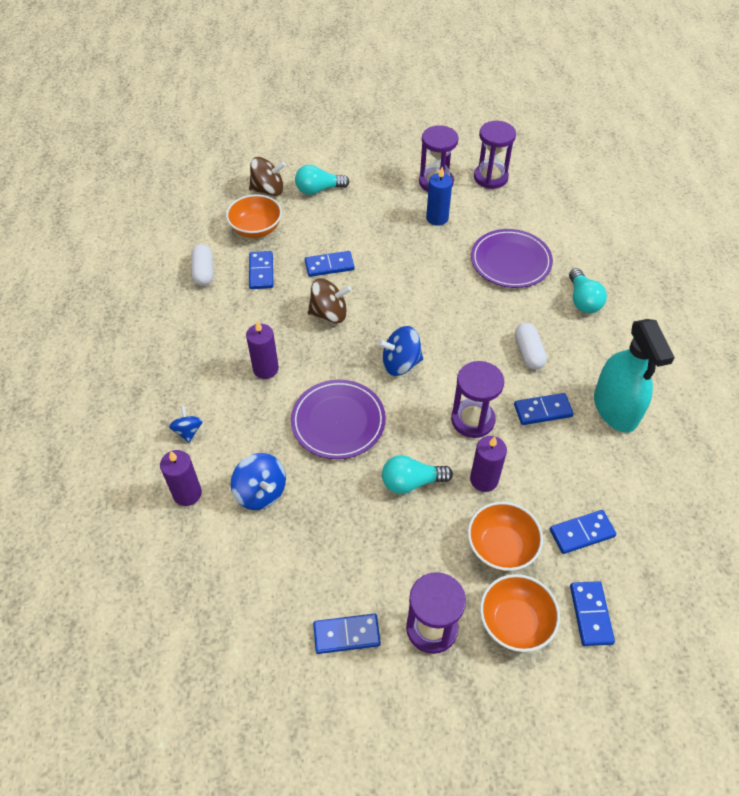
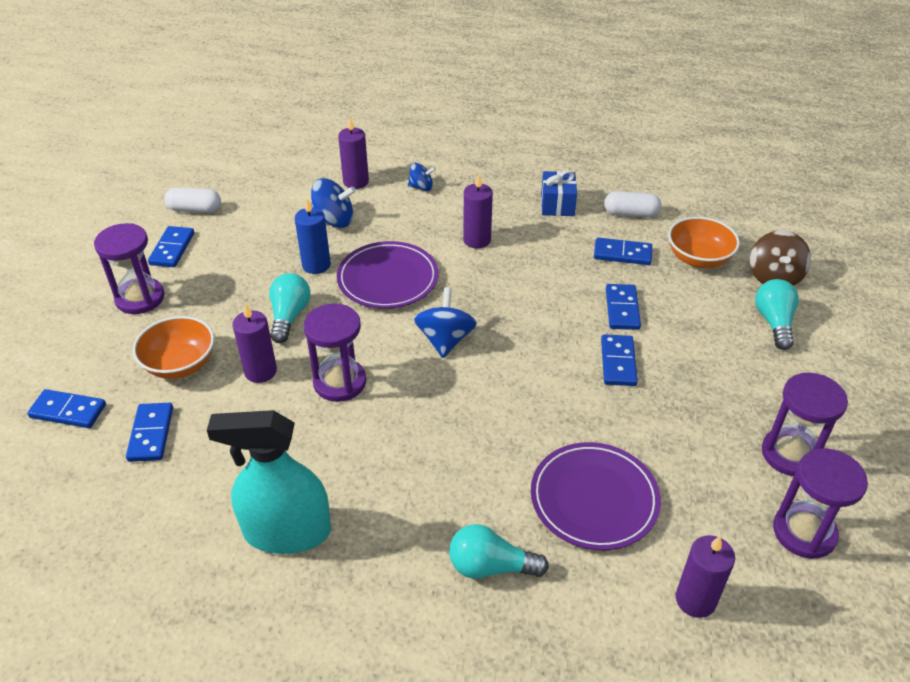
camera: 105 degrees right, 10 degrees down
blue spinning top [231,453,286,510] -> blue spinning top turned 150 degrees counterclockwise [311,178,356,228]
brown spinning top [308,278,352,323] -> none
blue candle [426,167,452,226] -> blue candle moved to [295,199,331,274]
orange bowl [480,574,560,652] -> none
blue domino [514,393,574,425] -> blue domino moved to [601,334,638,386]
white capsule [515,323,547,370] -> white capsule moved to [164,187,221,213]
none -> blue gift [541,170,577,216]
none -> purple candle [676,535,735,618]

